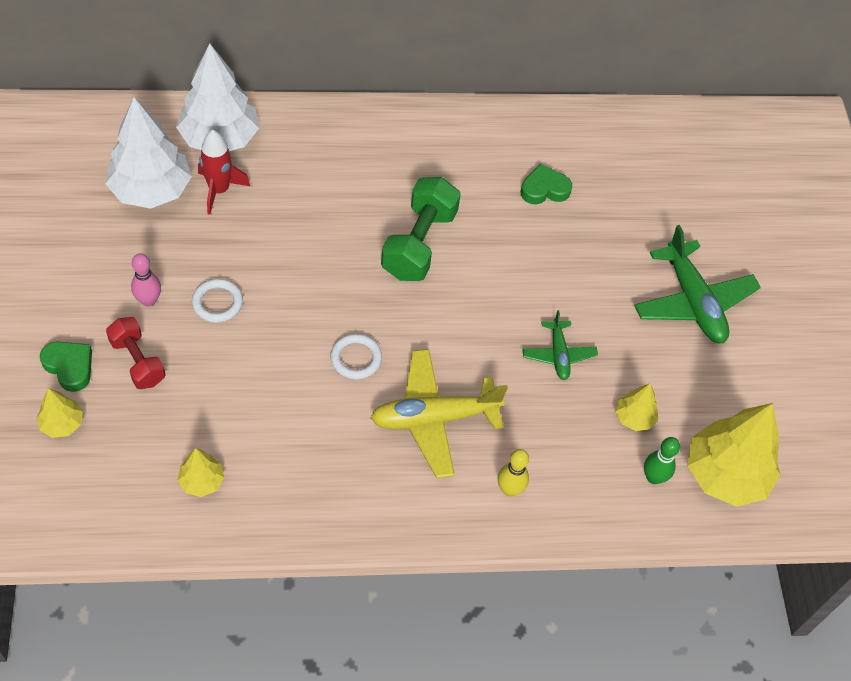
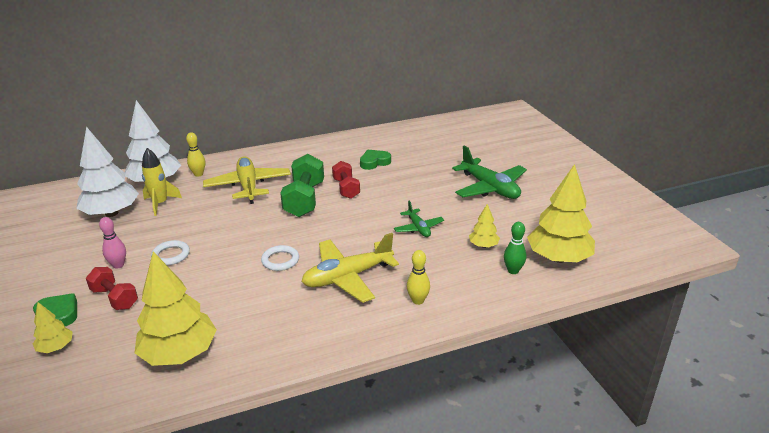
camera: 10 degrees left, 25 degrees down
yellow tree [177,448,224,497] -> yellow tree [135,251,217,366], size x2.09
red rocket [198,130,250,215] -> yellow rocket [142,148,182,216]
none -> yellow bowling pin [186,132,205,177]
none -> yellow plane [203,156,291,204]
none -> red dumbbell [332,161,360,199]

